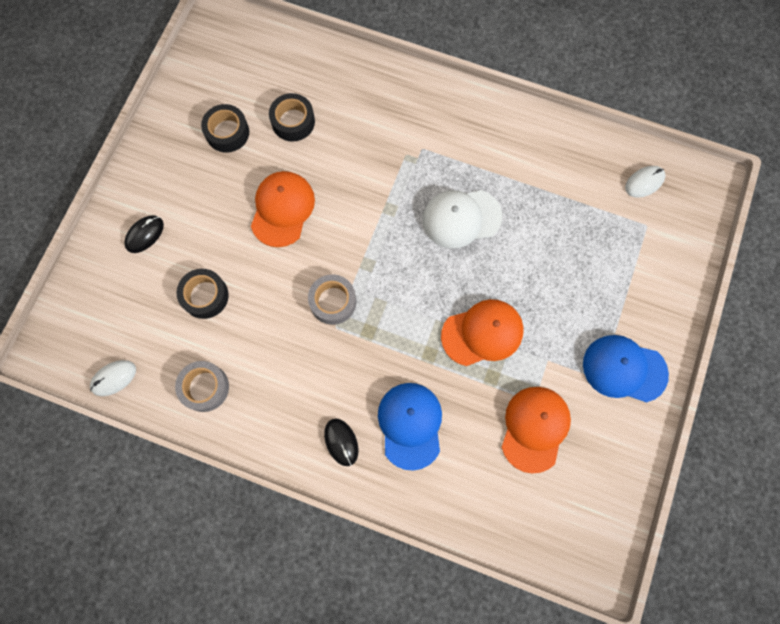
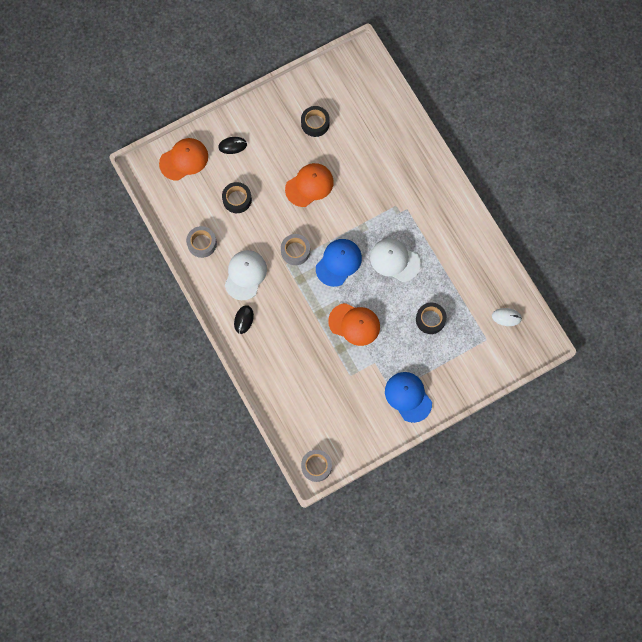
camera: 40 degrees right, 0 degrees up
white mouse [90,360,136,396] -> none
black tape [269,93,315,141] -> black tape moved to [416,303,447,334]
blue cap [378,383,442,471] -> blue cap moved to [316,239,362,287]
orange cap [501,387,571,473] -> orange cap moved to [159,138,208,181]
none -> white cap [225,250,267,300]
none -> grey tape [301,450,332,482]

